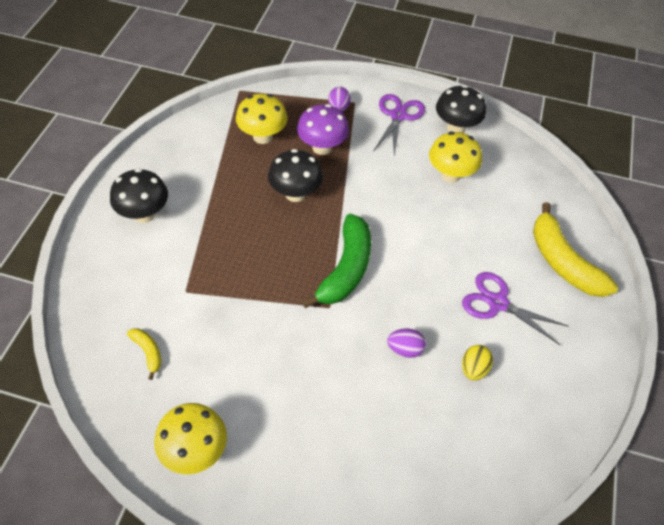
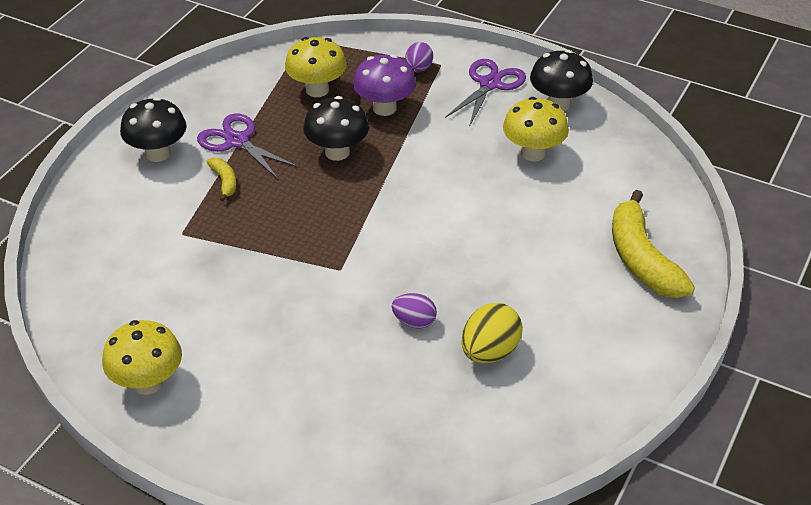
camera: 15 degrees right, 10 degrees down
yellow banana [127,328,161,380] -> yellow banana moved to [206,158,236,202]
green banana [302,214,371,308] -> none
purple scissors [462,272,569,345] -> purple scissors moved to [197,113,300,180]
yellow egg [462,345,493,381] -> yellow egg [461,303,523,363], size x1.56

